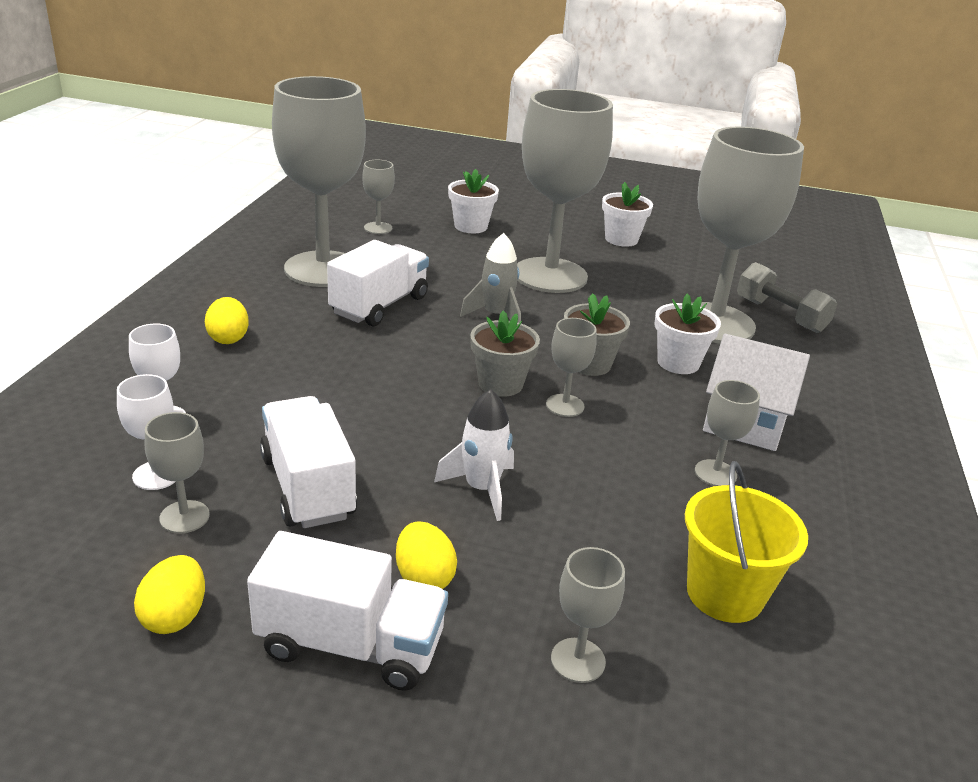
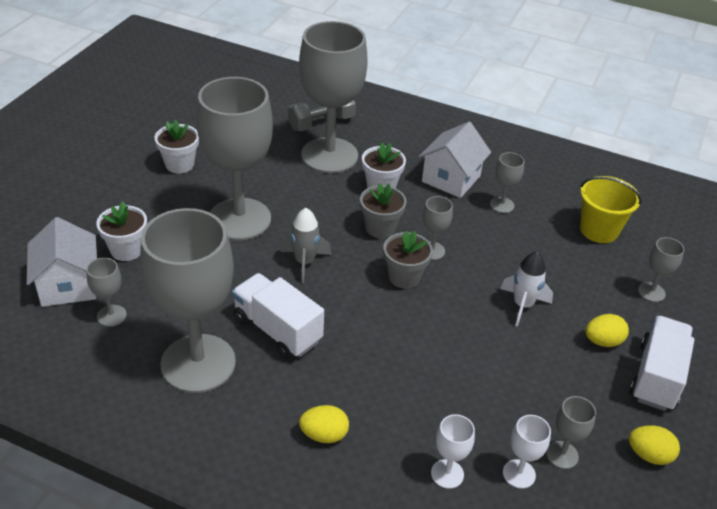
camera: 80 degrees left, 10 degrees up
white truck [260,396,357,528] -> none
none -> white house [27,217,97,307]

